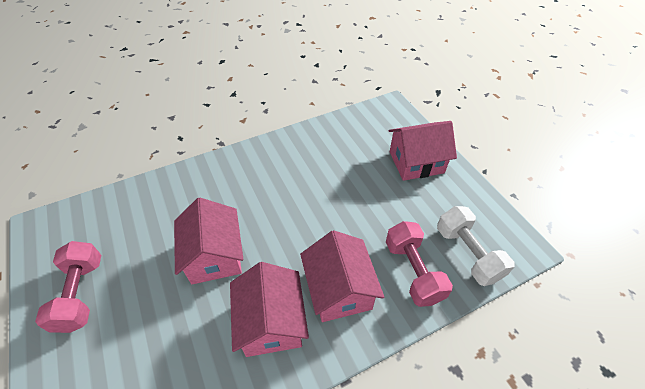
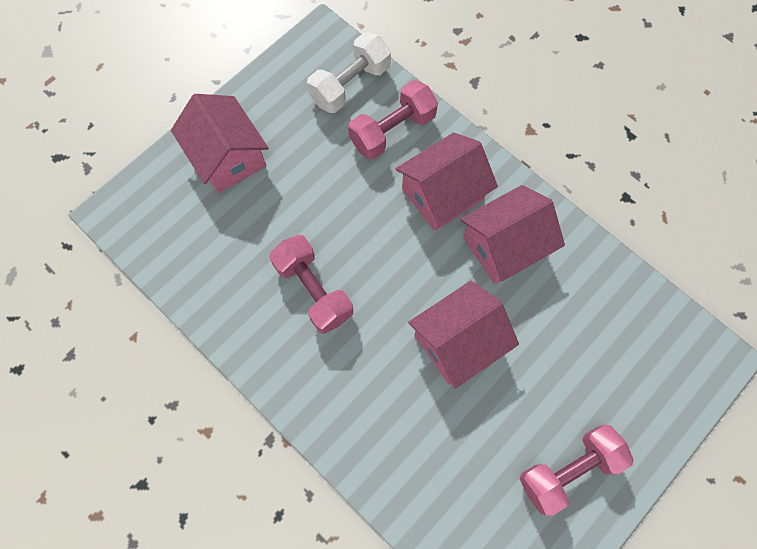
camera: 110 degrees left, 20 degrees up
none -> pink dumbbell [269,235,353,334]

